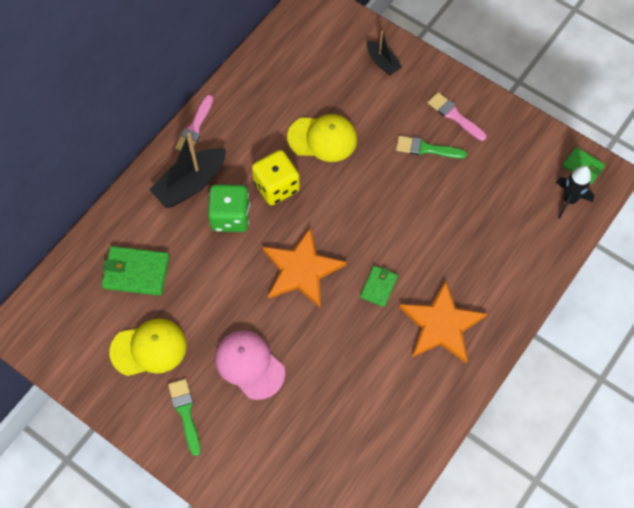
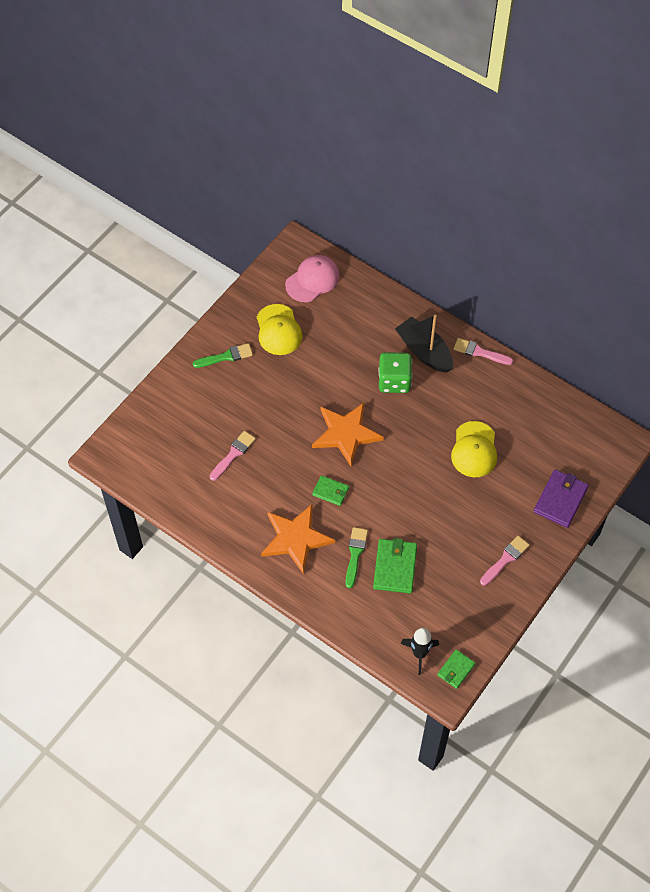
camera: 90 degrees right, 5 degrees down
green wallet [102,246,169,296] -> green wallet moved to [373,538,417,594]
pink cap [215,330,285,400] -> pink cap moved to [285,255,340,302]
yellow dice [252,150,300,205] -> none
black boat [367,30,402,75] -> purple wallet [534,469,589,528]
green brush [396,136,467,159] -> green brush moved to [346,527,368,588]
none -> pink brush [210,431,256,481]

